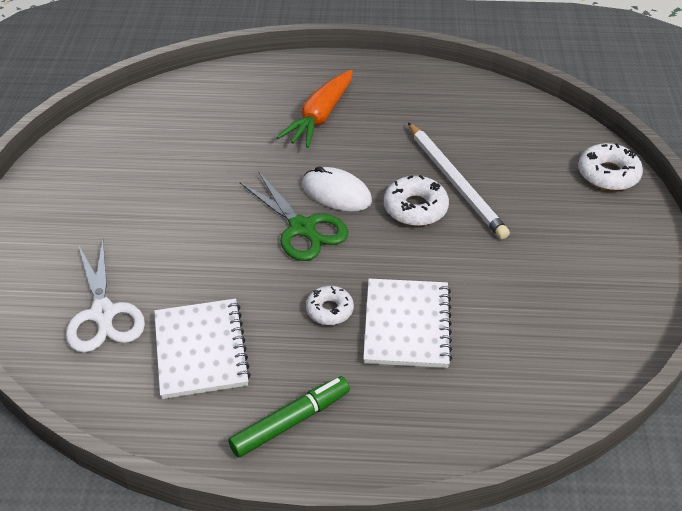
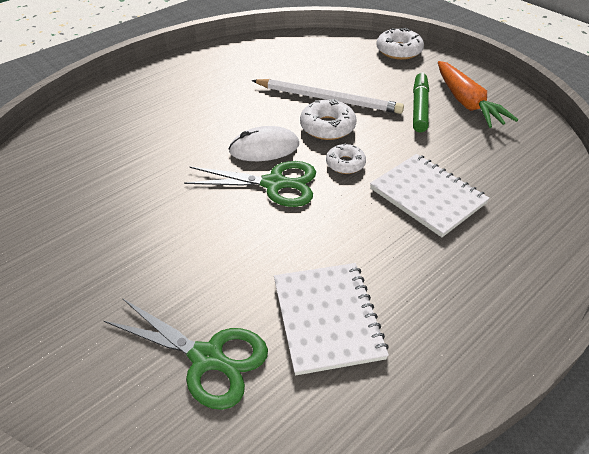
camera: 45 degrees left, 0 degrees up
white scissors [66,240,145,353] -> green scissors [104,298,268,410]
white notebook [154,299,251,399] -> white notebook turned 45 degrees clockwise [274,263,389,376]
green marker [228,376,350,458] -> green marker moved to [413,72,429,132]
orange carrot [277,70,353,148] -> orange carrot moved to [438,61,518,128]
white donut [306,286,354,325] -> white donut moved to [326,143,366,174]

